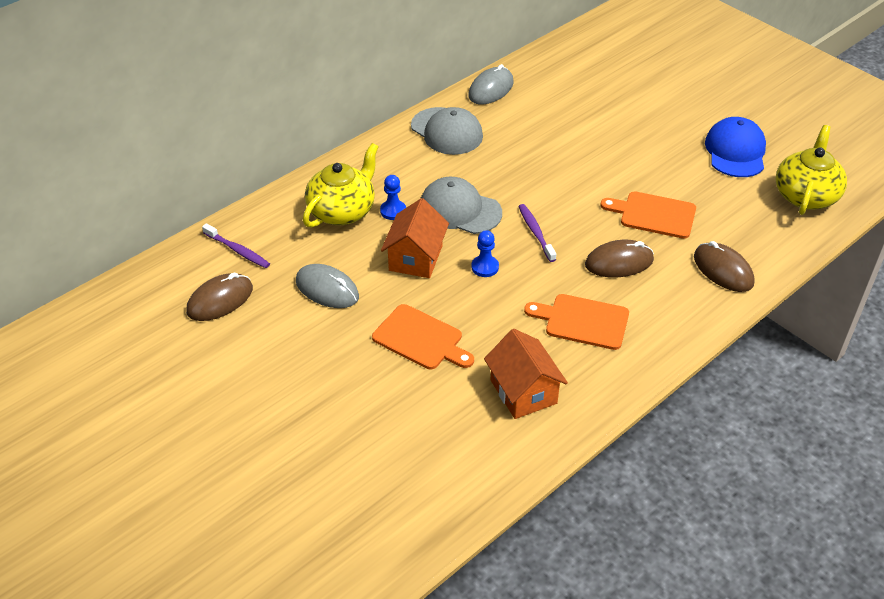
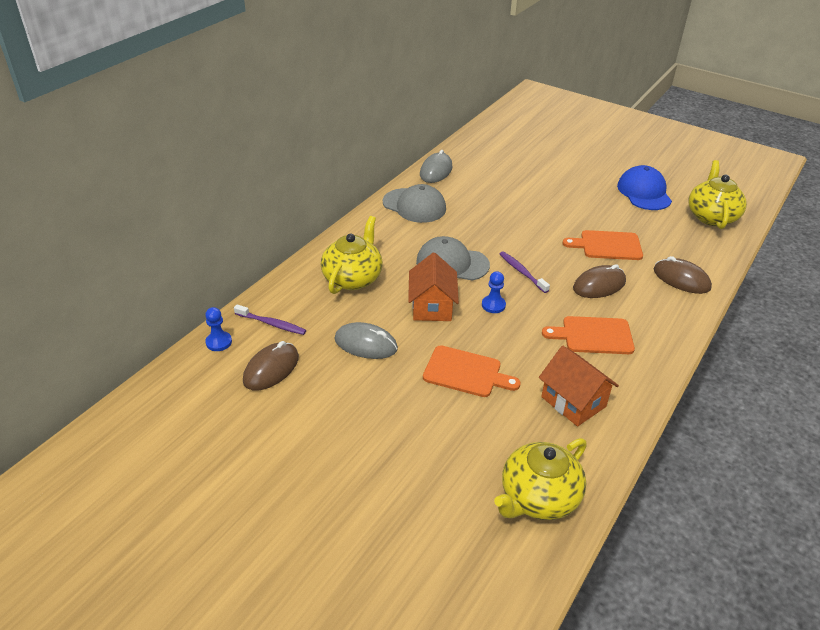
camera: 15 degrees left, 5 degrees down
blue pawn [380,175,406,220] -> blue pawn moved to [205,307,232,351]
none -> yellow teapot [494,438,586,520]

